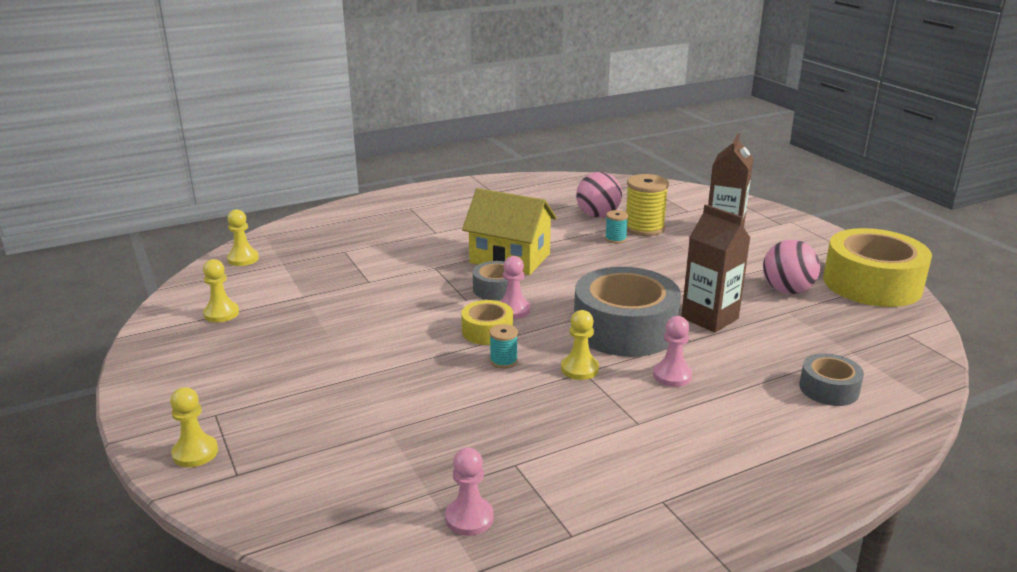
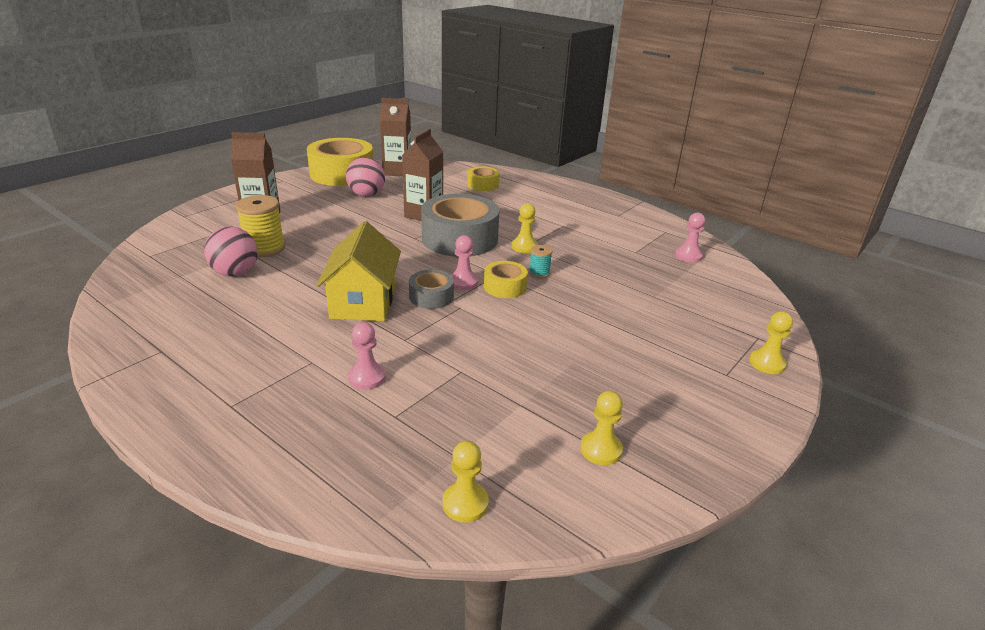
camera: 115 degrees left, 5 degrees up
turquoise spool [605,210,628,244] -> none
pink pawn [653,316,692,387] -> pink pawn moved to [348,322,386,390]
grey tape [799,353,864,406] -> yellow tape [467,166,500,191]
none -> brown carton [380,98,411,176]

